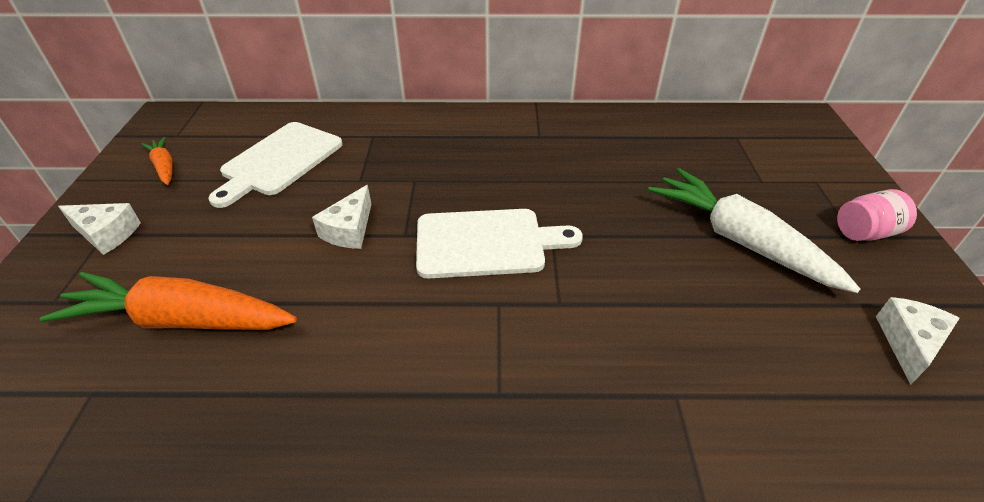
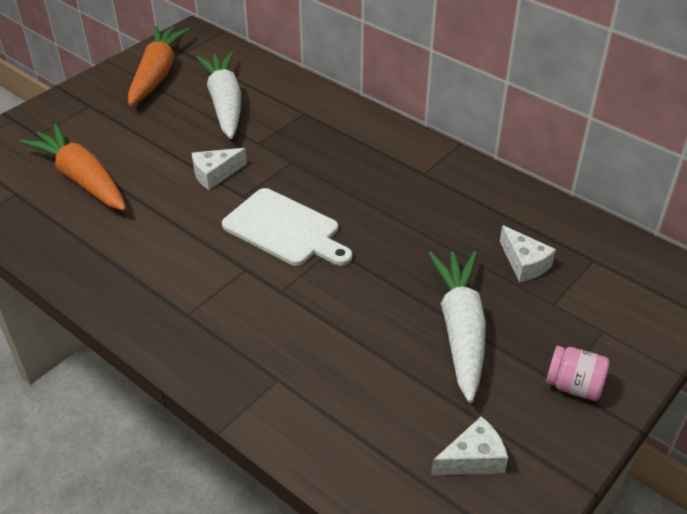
camera: 40 degrees right, 0 degrees up
white cheese [58,203,141,255] -> white cheese moved to [500,225,556,282]
orange carrot [141,137,173,185] -> orange carrot [128,26,190,106], size x2.07
white cutting board [208,122,343,208] -> white carrot [196,52,241,139]

